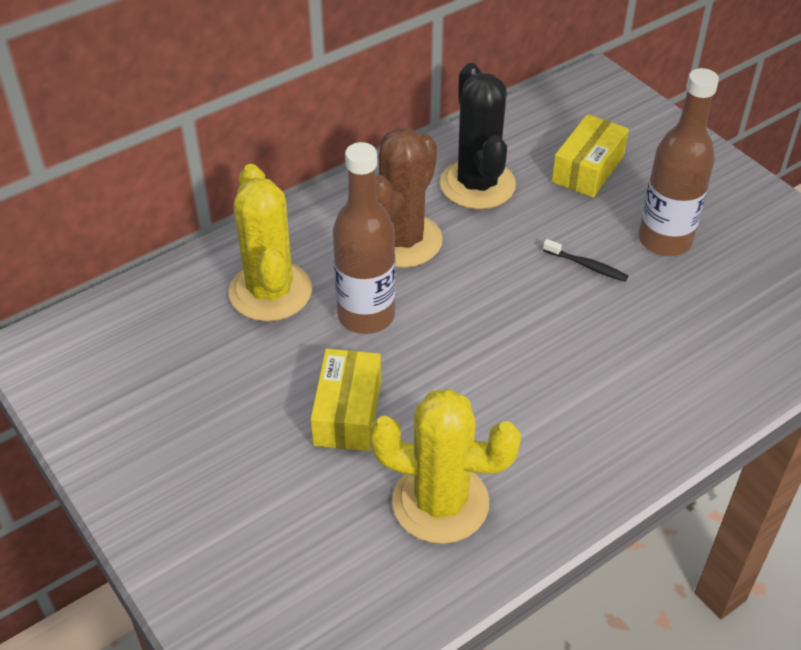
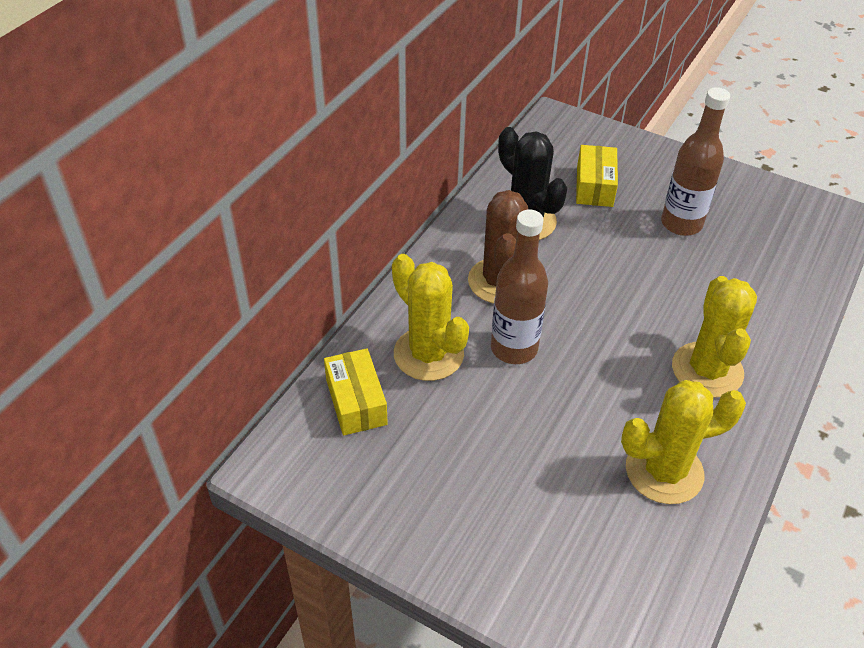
camera: 25 degrees left, 0 degrees up
yellow box [311,349,381,451] -> yellow box moved to [324,348,388,435]
black toothbrush [543,239,628,282] -> none
none -> yellow cactus [672,276,757,398]

